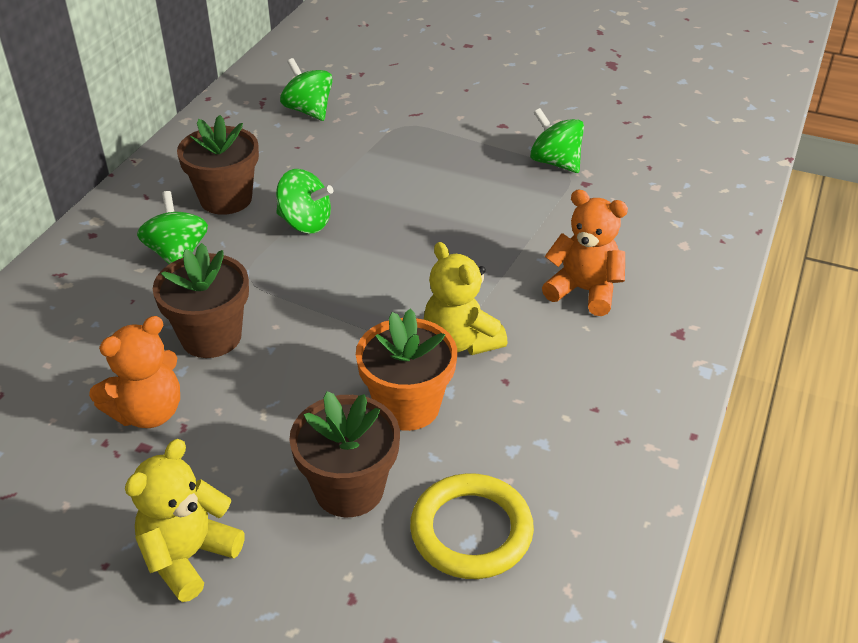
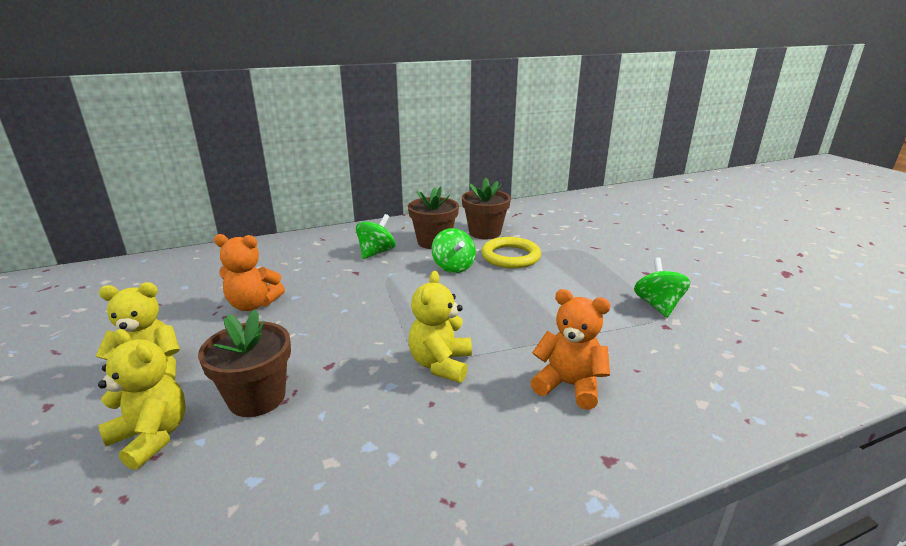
camera: 45 degrees right, 15 degrees down
brown flower pot [153,243,249,358] -> brown flower pot moved to [462,177,511,239]
green spinning top [280,58,333,121] -> none
orange flower pot [356,308,457,431] -> none
yellow ring [410,473,534,579] -> yellow ring moved to [481,237,541,269]
orange teddy bear [542,190,628,316] -> orange teddy bear turned 45 degrees counterclockwise [530,289,611,410]
none -> yellow teddy bear [98,329,186,470]

